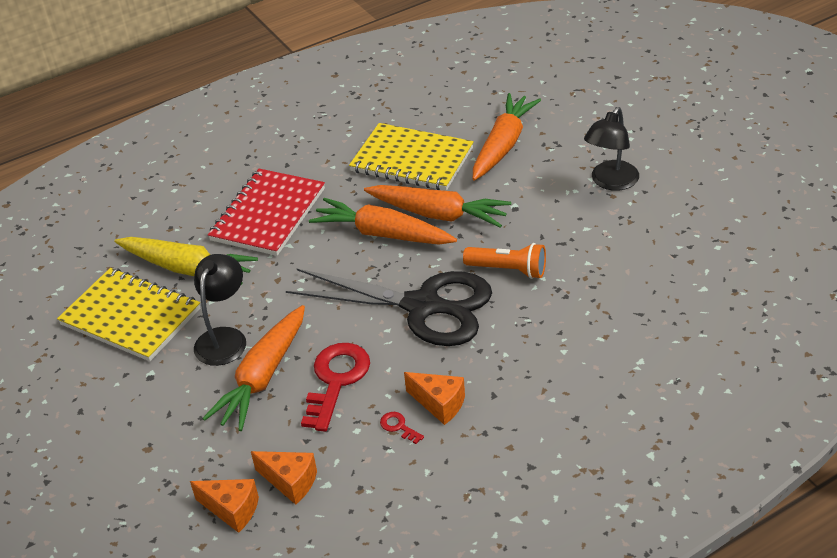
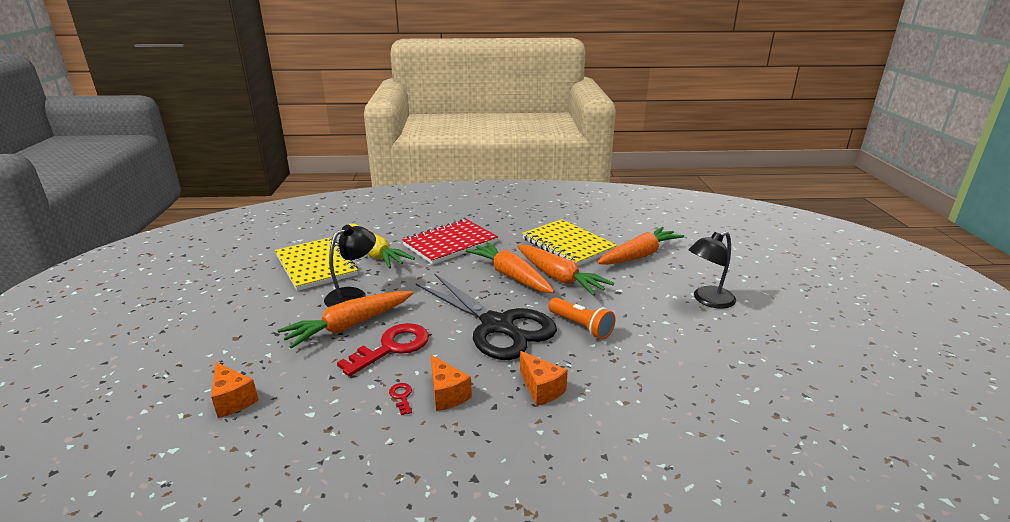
camera: 25 degrees right, 15 degrees down
orange cheese [251,451,317,505] -> orange cheese moved to [520,351,568,406]

